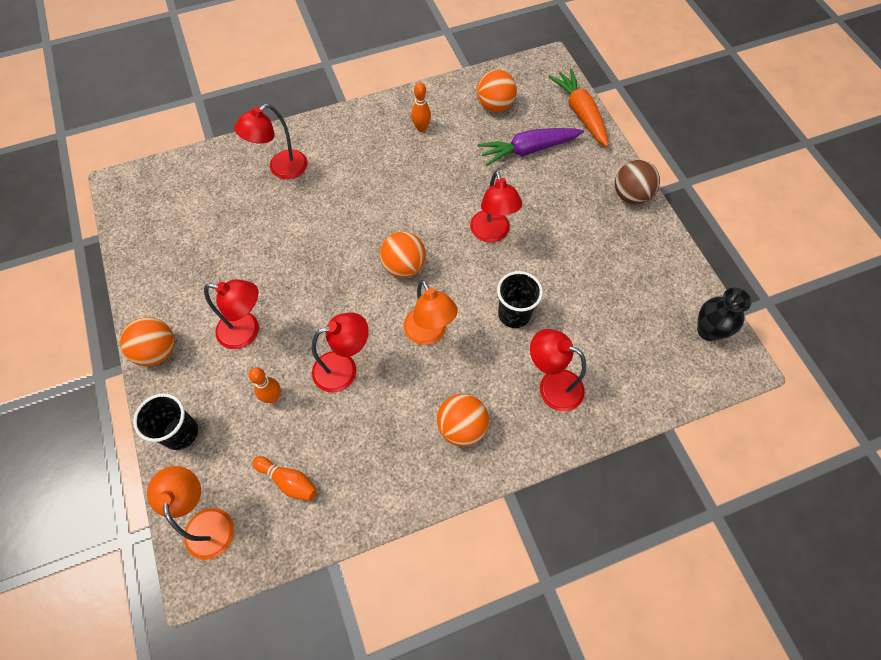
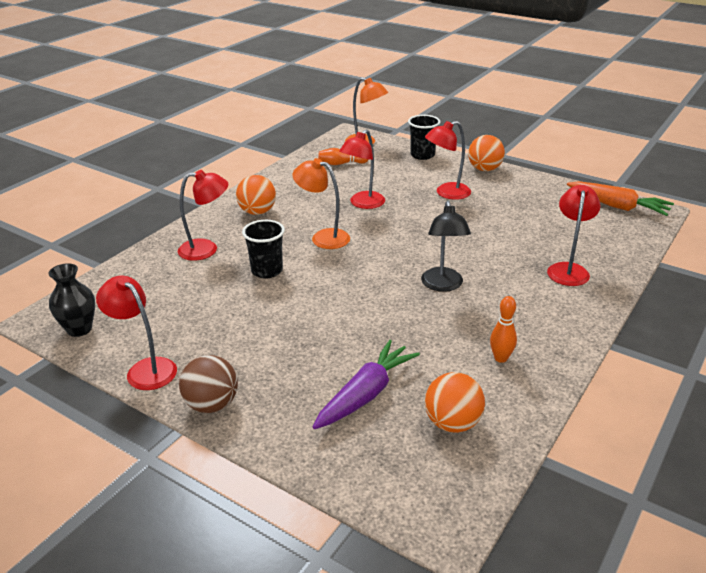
camera: 145 degrees right, 30 degrees down
orange bowling pin [249,367,281,403] -> none
orange ball [380,232,426,278] -> none
red lamp [470,170,522,243] -> red lamp moved to [96,276,177,390]
orange carrot [548,68,609,147] -> orange carrot moved to [567,181,674,216]
none -> black lamp [421,201,471,292]

